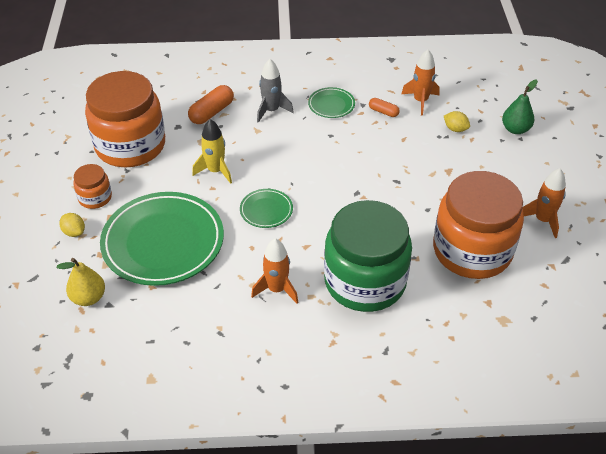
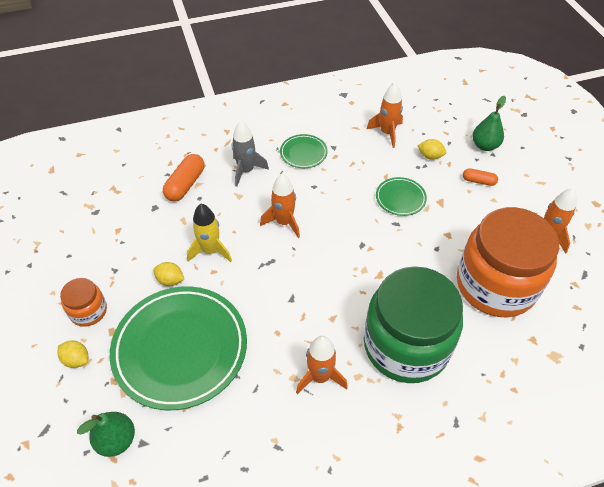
camera: 15 degrees left, 5 degrees up
yellow pear [57,258,105,306] -> green pear [77,412,135,457]
orange jar [85,71,165,167] -> none
green plate [240,189,293,228] -> green plate moved to [376,177,427,216]
orange capsule [369,98,400,117] -> orange capsule moved to [463,168,498,186]
none -> yellow lemon [153,262,184,286]
none -> orange rocket [260,174,300,238]

